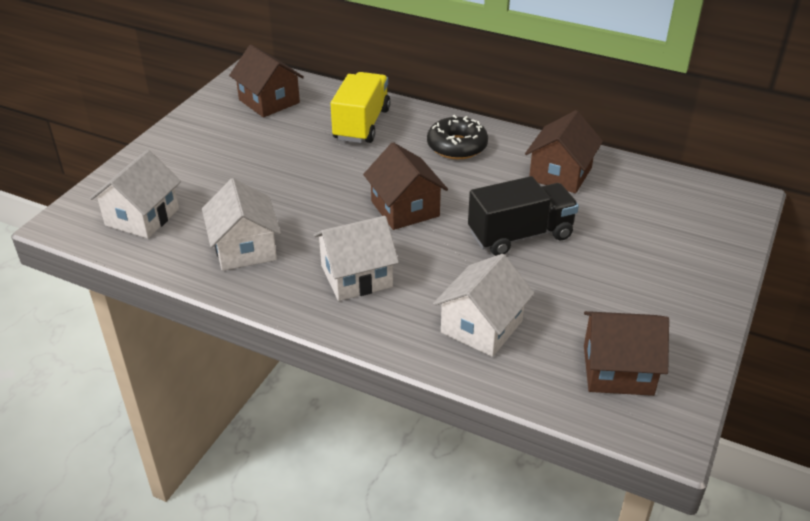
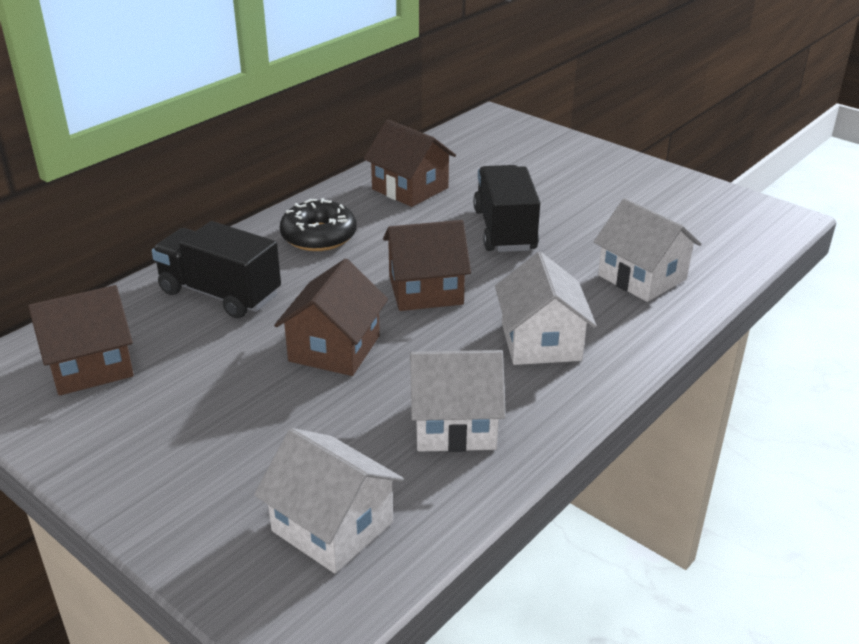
camera: 75 degrees left, 5 degrees down
yellow truck [331,72,390,143] -> black truck [152,221,281,318]
brown house [584,311,669,396] -> brown house moved to [274,259,388,376]

